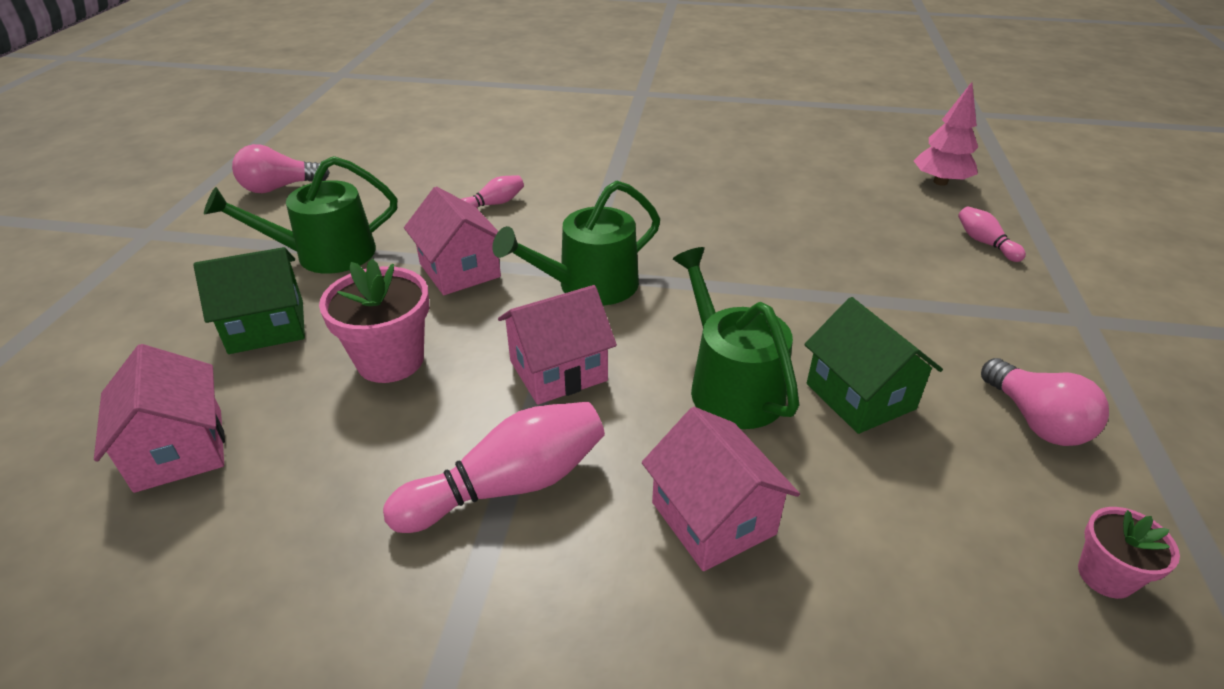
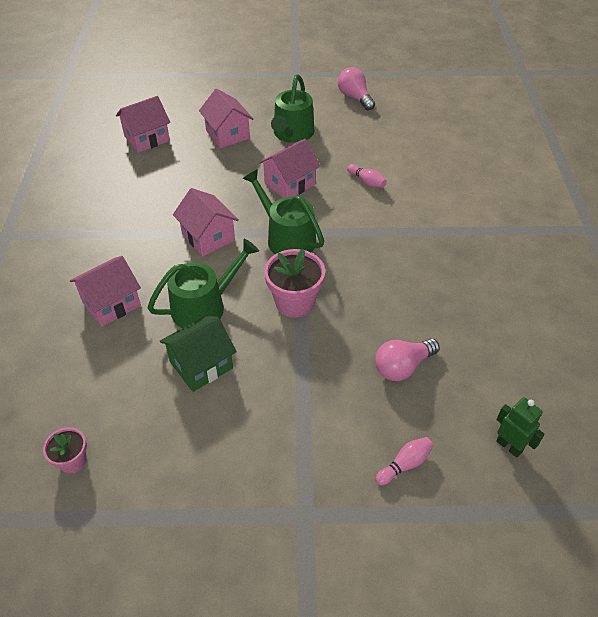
camera: 80 degrees right, 10 degrees up
green house [193,247,305,354] -> pink house [199,89,253,148]
green watering can [204,156,397,274] -> green watering can turned 135 degrees counterclockwise [271,75,315,143]
pink flower pot [319,259,429,383] -> pink flower pot moved to [264,249,325,318]
pink bowling pin [383,402,605,533] -> none
pink tree [914,82,978,186] -> green robot [496,397,544,458]
pink light bulb [981,358,1109,446] -> pink light bulb moved to [375,338,440,381]

